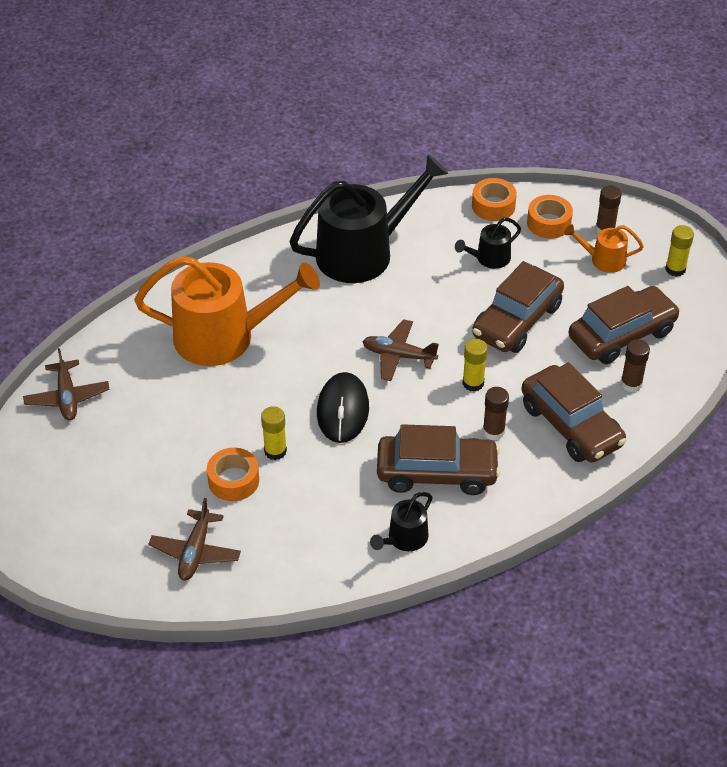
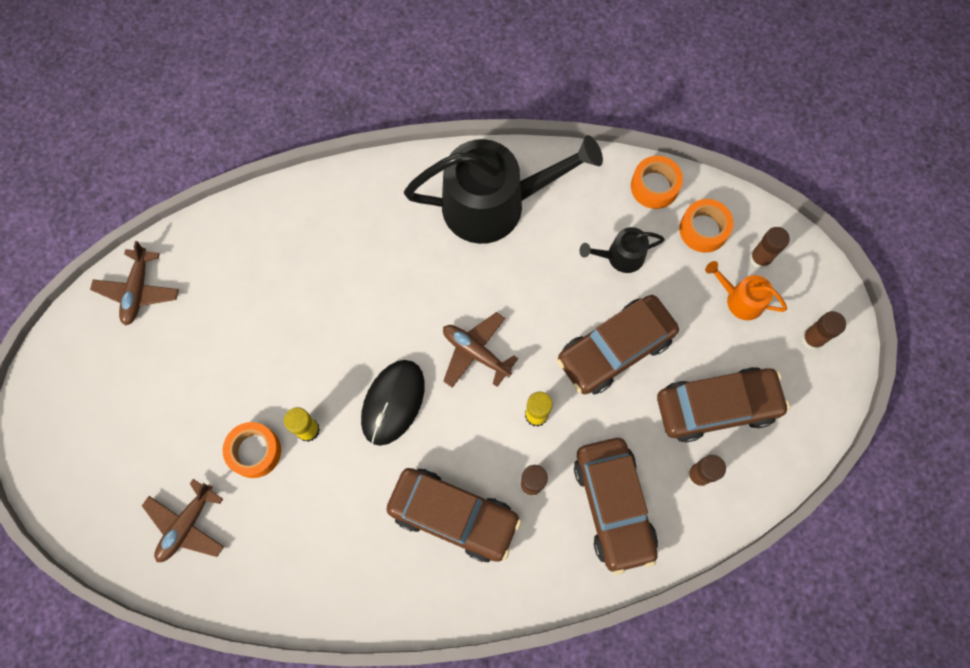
camera: 20 degrees right, 25 degrees up
orange watering can [134,256,320,366] -> none
black watering can [370,492,433,551] -> none
yellow glue stick [665,225,694,277] -> brown glue stick [802,311,846,350]

